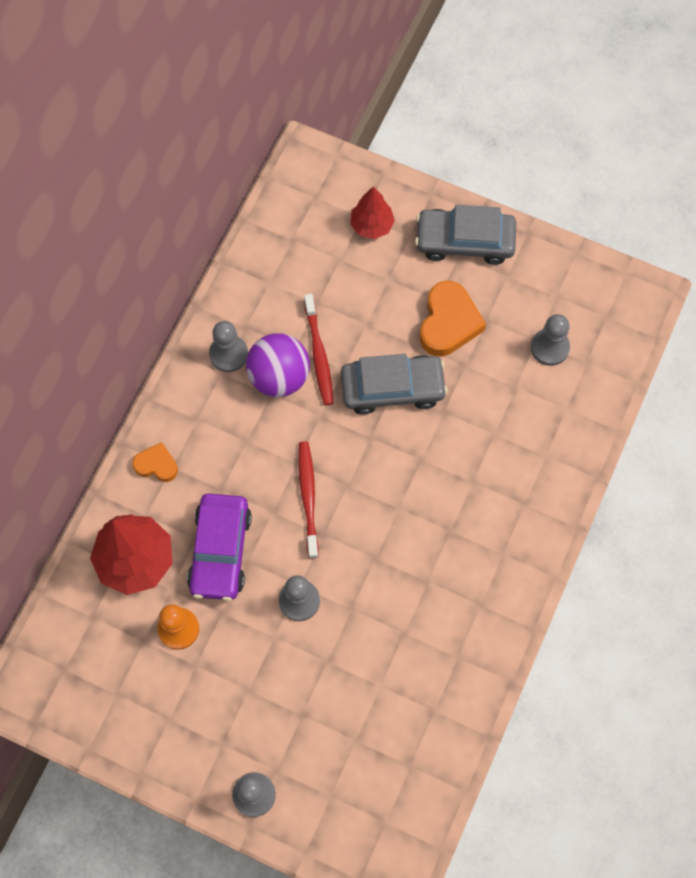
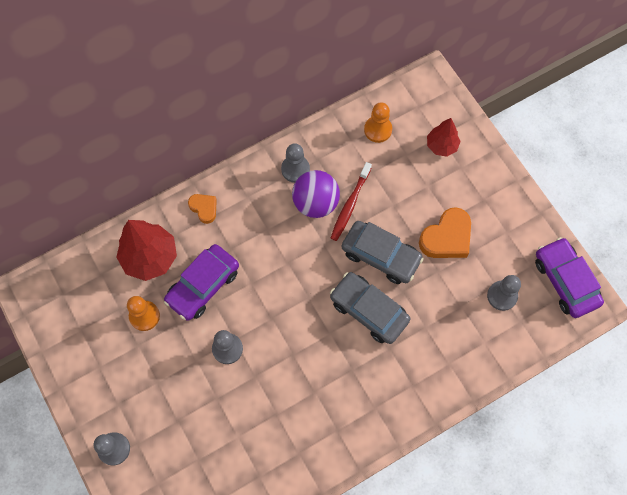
camera: 35 degrees right, 0 degrees up
red toothbrush [298,441,319,559] -> none
grey car [415,205,516,265] -> grey car moved to [330,272,410,344]
none -> orange pawn [364,103,392,143]
none -> purple car [535,237,604,318]

